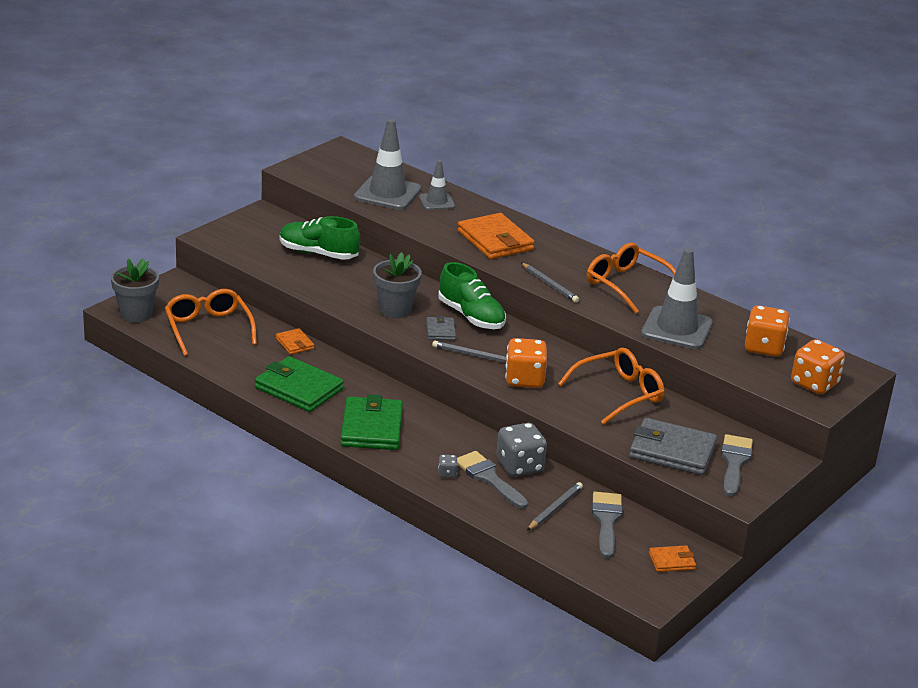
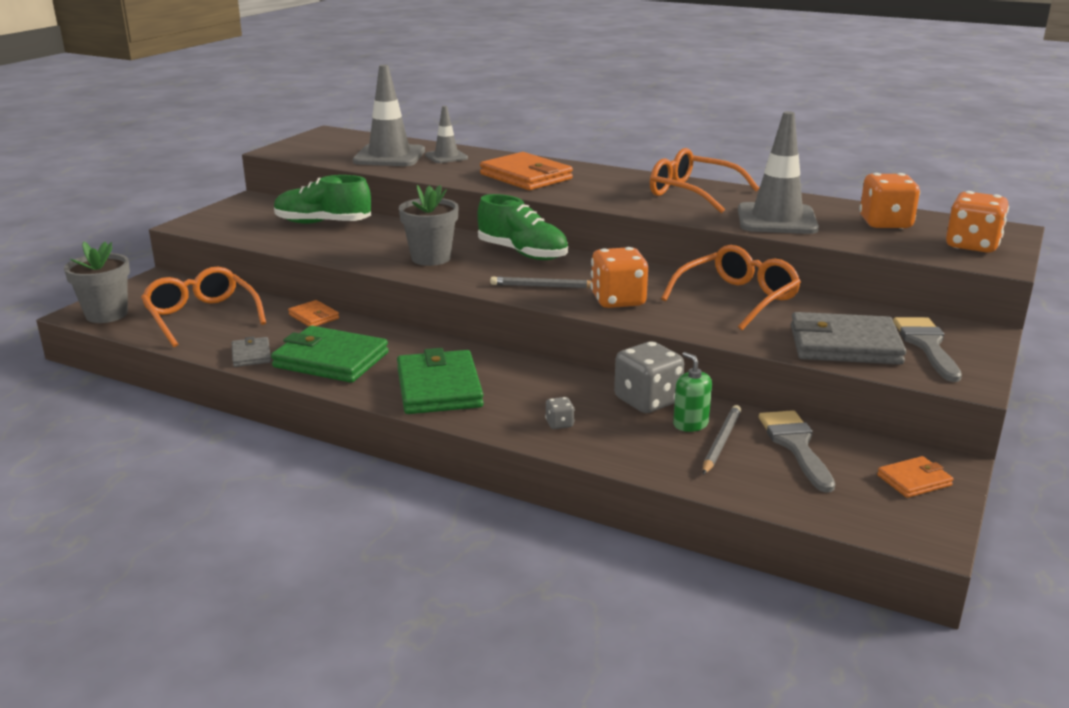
camera: 10 degrees left, 5 degrees down
grey wallet [426,316,456,340] -> grey wallet moved to [232,336,271,367]
grey brush [457,451,528,509] -> none
grey pencil [521,263,579,303] -> none
none -> green soap dispenser [673,352,712,432]

